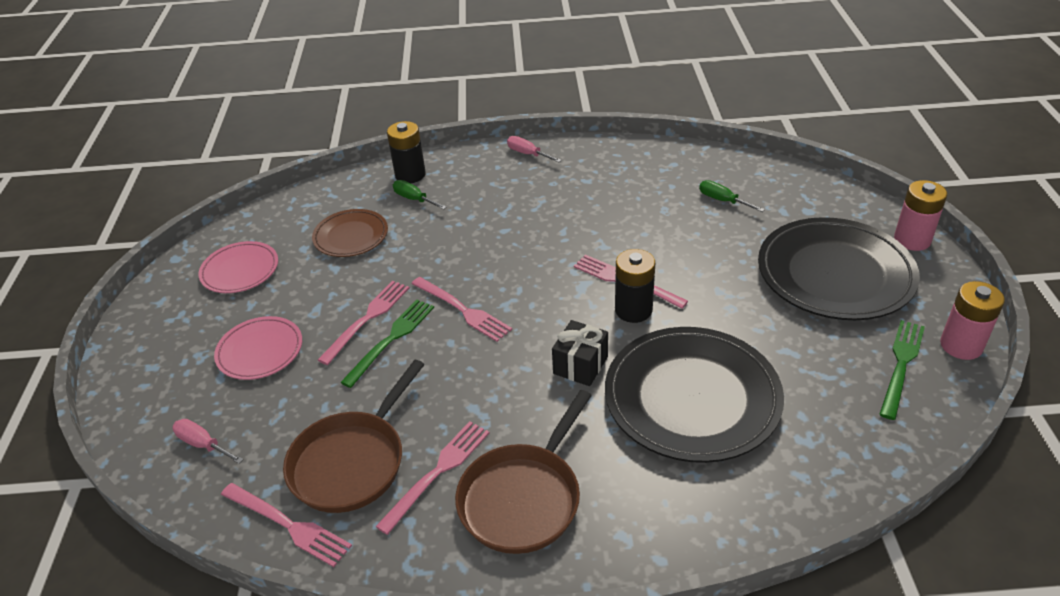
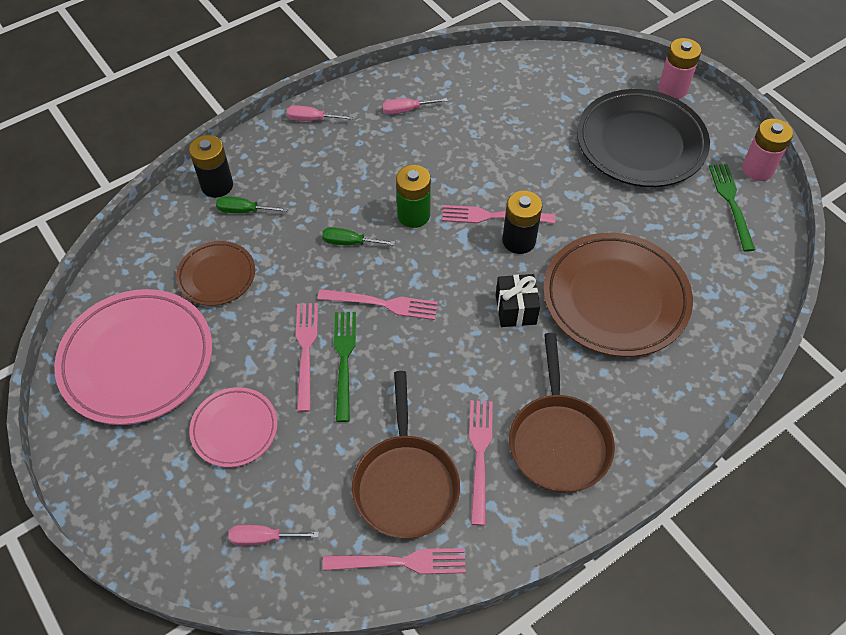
camera: 35 degrees left, 15 degrees up
pink plate [198,241,278,293] -> pink plate [54,289,212,425], size x1.85
black plate [605,327,784,463] -> brown plate [543,233,693,357]
green screwdriver [699,180,765,212] -> green screwdriver moved to [322,227,395,246]
none -> pink screwdriver [382,98,448,115]
none -> green battery [396,165,431,228]

